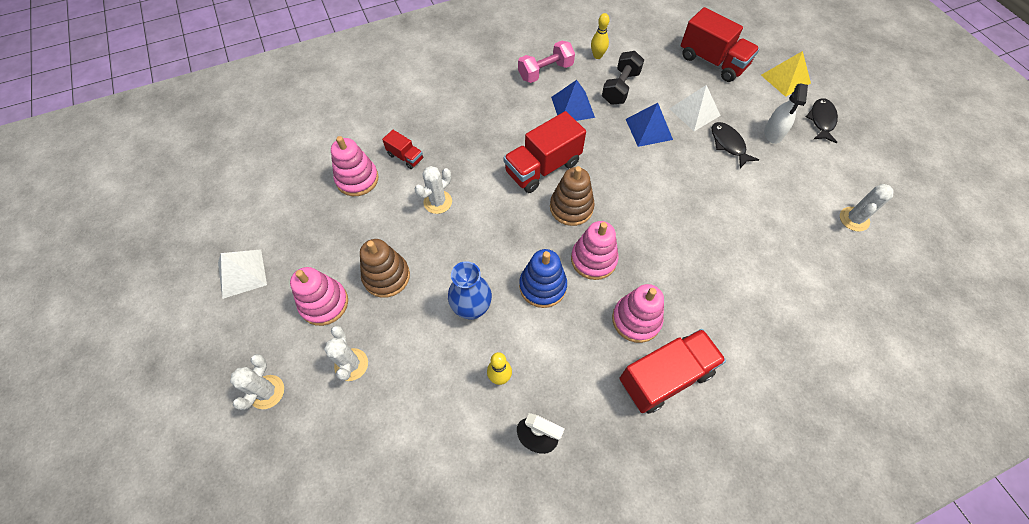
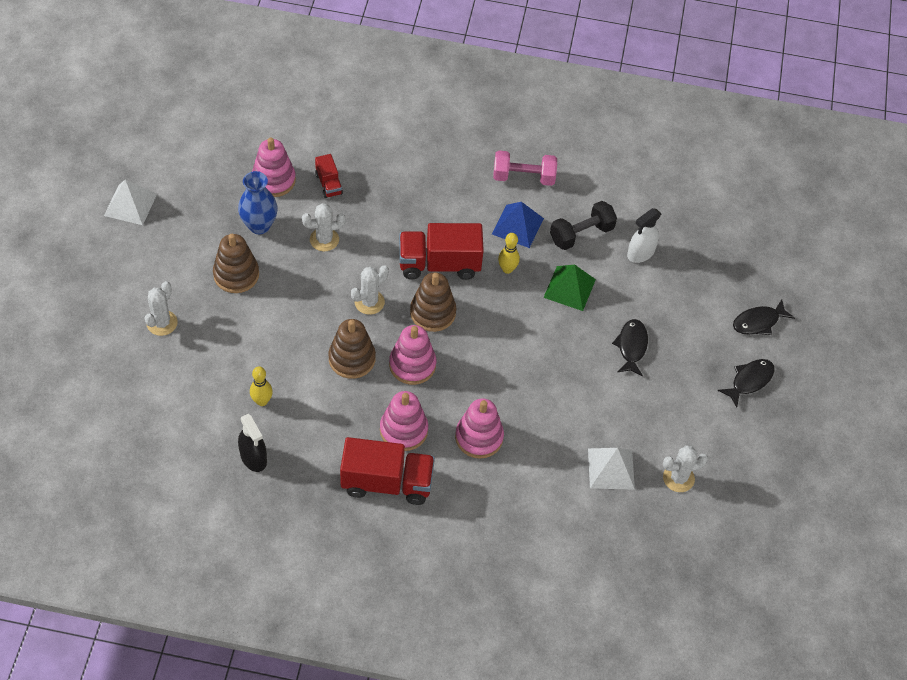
camera: 30 degrees right, 5 degrees down
white cactus [230,354,284,410] -> white cactus moved to [351,265,389,315]
pink stacking toy [290,267,348,326] -> pink stacking toy moved to [455,398,504,459]
blue vase [448,261,492,320] -> blue vase moved to [238,171,278,234]
blue stacking toy [519,249,567,308] -> brown stacking toy [328,319,376,379]
yellow bowling pin [591,13,610,59] -> yellow bowling pin moved to [498,233,520,274]
blue pyramid [626,103,673,147] -> green pyramid [543,265,596,311]
white pyramid [669,85,721,131] -> white pyramid moved to [588,448,635,490]
red truck [681,7,759,82] -> none
yellow pyramid [761,51,811,97] -> black fish [733,299,795,335]
white spray bottle [764,84,808,144] -> white spray bottle moved to [627,208,661,263]

